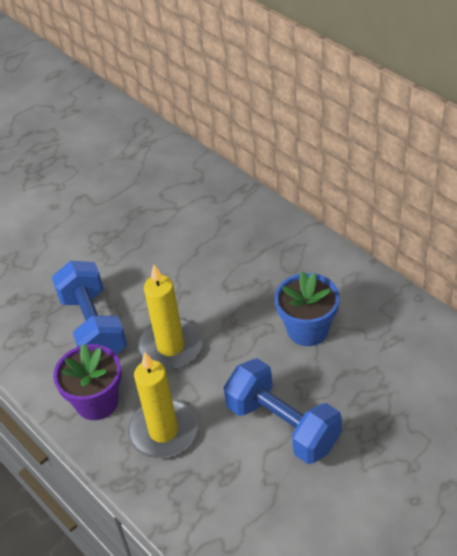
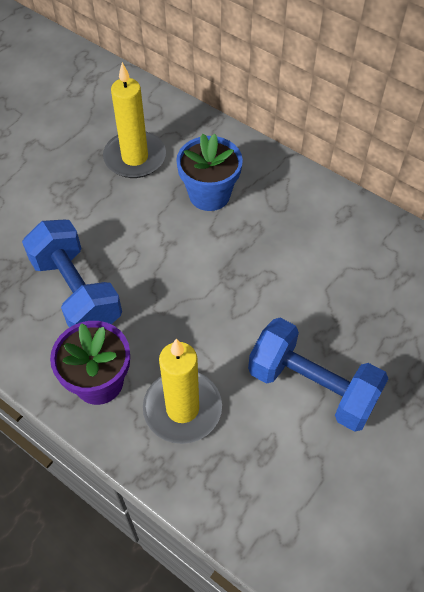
camera: 15 degrees left, 10 degrees up
yellow candle [138,265,203,370] -> yellow candle moved to [103,62,166,178]
blue flower pot [275,271,340,346] -> blue flower pot moved to [176,134,243,211]

